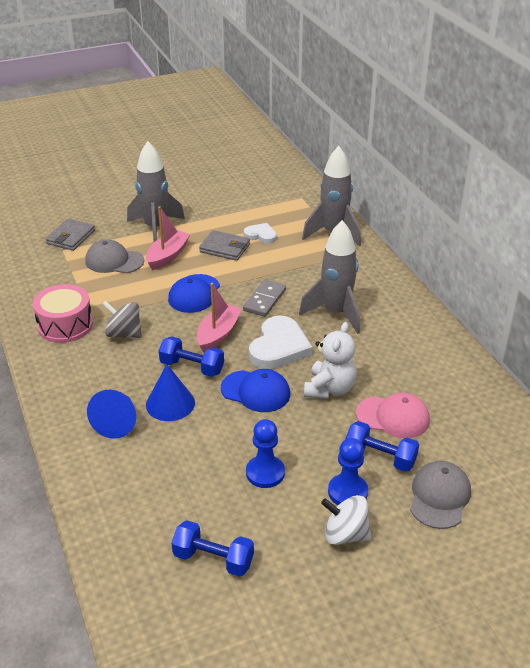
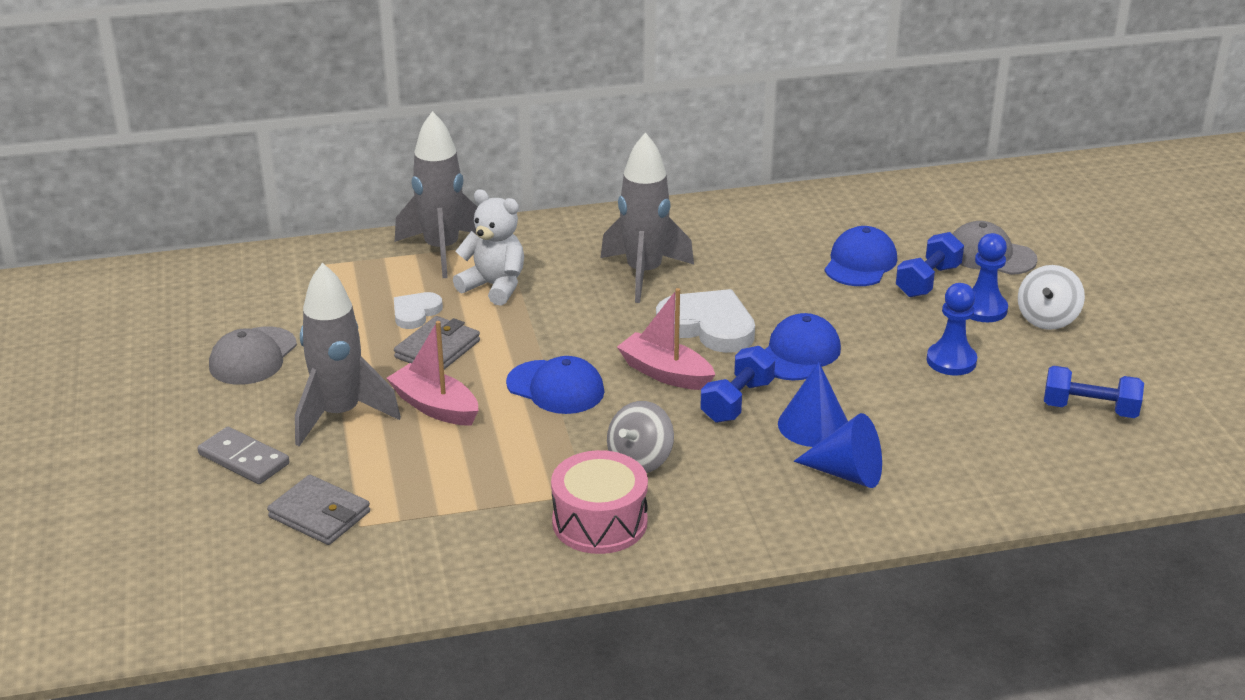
camera: 80 degrees left, 5 degrees down
grey cap [85,239,144,273] -> grey cap moved to [209,327,297,385]
blue dumbbell [172,520,254,577] -> blue dumbbell turned 75 degrees clockwise [1044,366,1144,418]
grey domino [243,279,286,317] -> grey domino moved to [197,427,289,484]
white teddy bear [304,322,357,399] -> white teddy bear moved to [453,189,524,306]
pink cap [356,393,430,438] -> blue cap [825,226,897,286]

